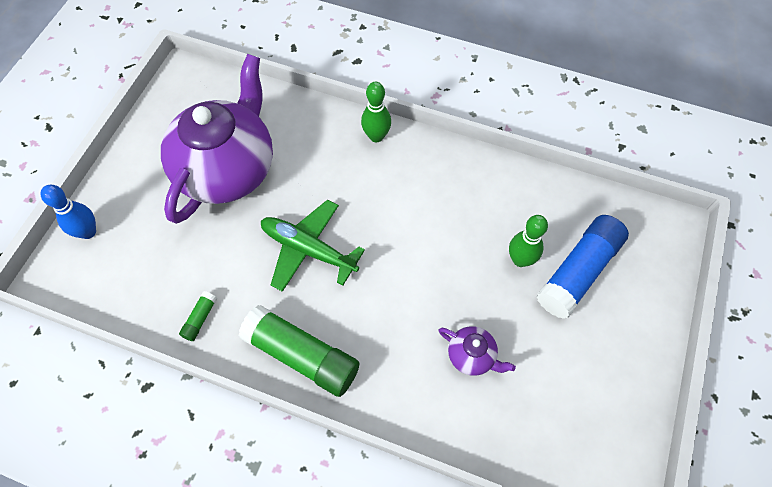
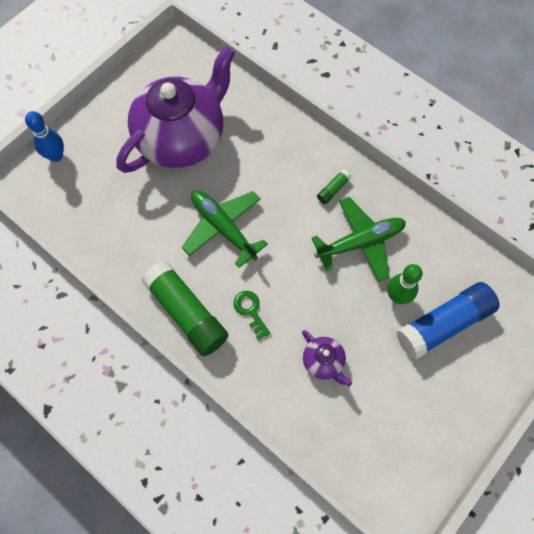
camera: 20 degrees right, 5 degrees up
green glue stick [179,291,217,341] -> green glue stick moved to [317,169,351,204]
green bowling pin [361,82,391,142] -> none
none -> green key [233,291,271,340]
none -> green plane [311,197,406,282]

